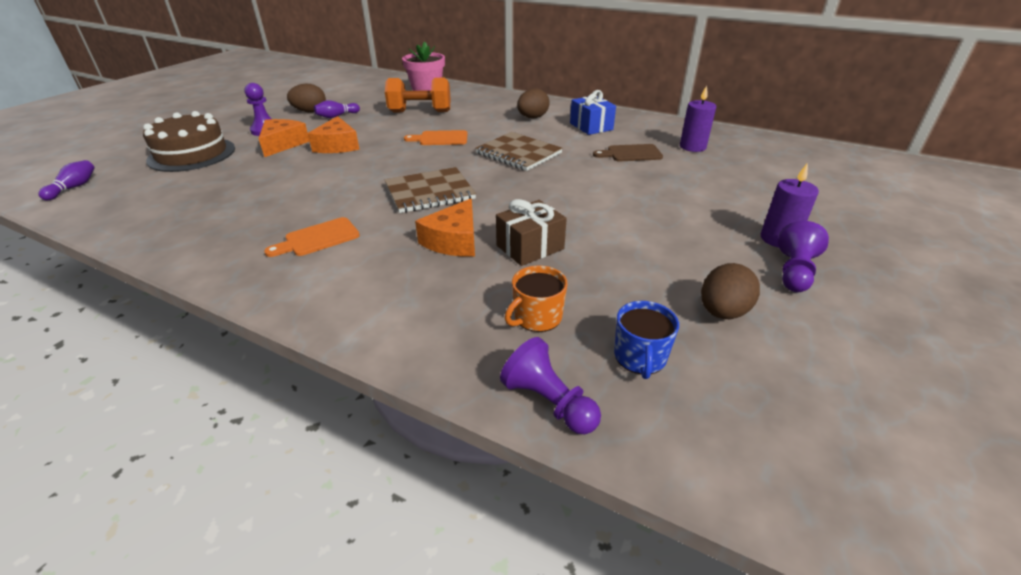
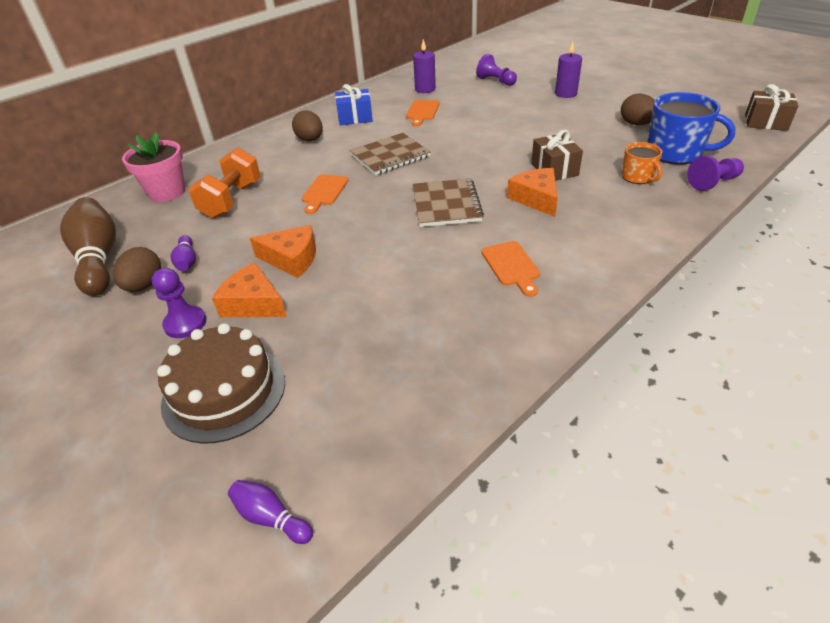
camera: 70 degrees left, 5 degrees up
orange cheese [415,198,475,257] -> orange cheese turned 150 degrees counterclockwise [507,168,558,217]
brown cutting board [593,144,663,161] -> orange cutting board [406,100,439,126]
blue mug [614,301,679,379] -> blue mug [647,92,736,165], size x1.80
purple pawn [778,221,829,292] -> purple pawn moved to [476,54,517,86]
none -> brown bowling pin [60,197,116,296]
none -> brown gift [745,84,798,131]

